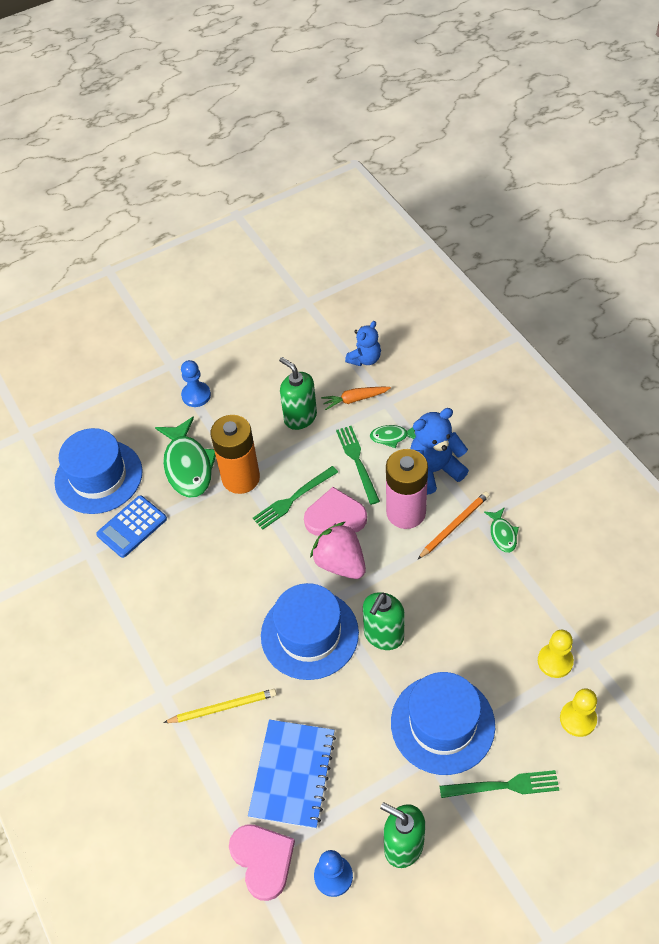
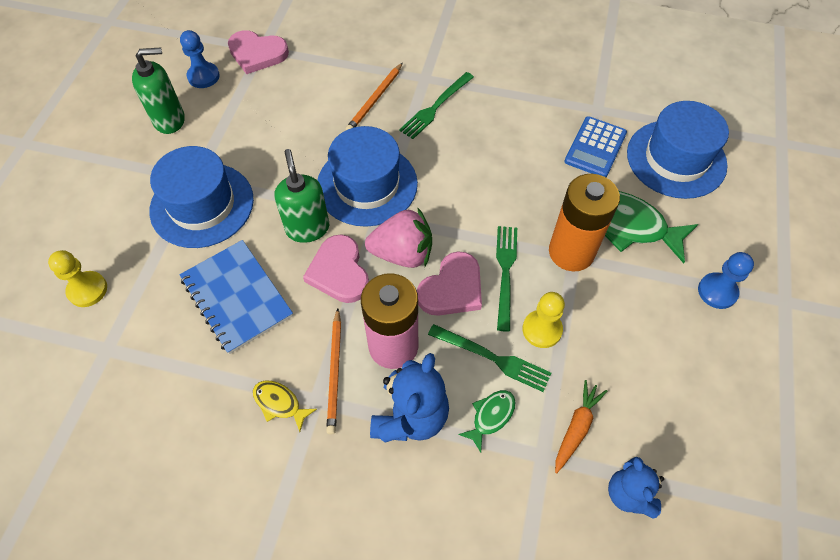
camera: 130 degrees right, 5 degrees up
blue calculator [96,495,167,558] -> blue calculator turned 150 degrees counterclockwise [564,116,627,177]
yellow pencil [163,689,277,723] -> orange pencil [346,63,403,130]
blue notebook [248,719,336,829] -> blue notebook moved to [179,240,293,354]
green soap dispenser [279,357,317,430] -> none
green fork [440,770,559,798] -> green fork moved to [399,72,474,139]
green fish [484,507,519,553] -> yellow fish [253,381,317,432]
yellow pawn [538,630,574,678] -> yellow pawn moved to [523,292,565,348]
none -> pink heart [303,234,369,303]

